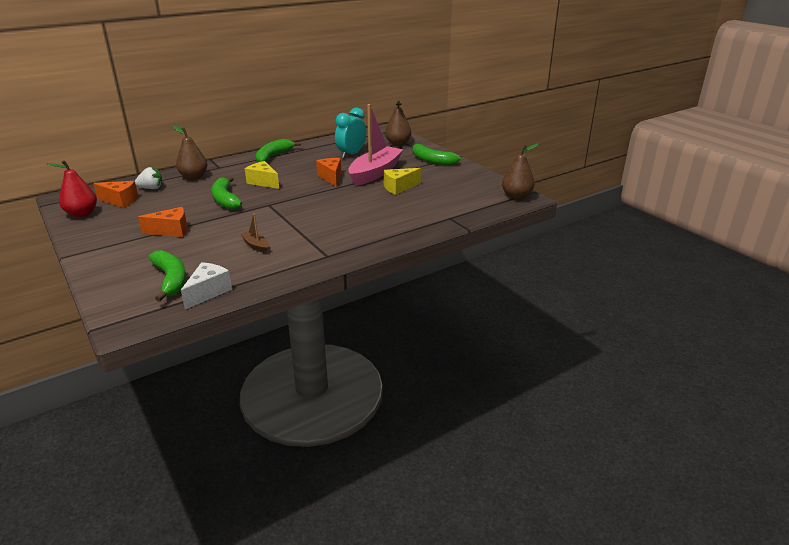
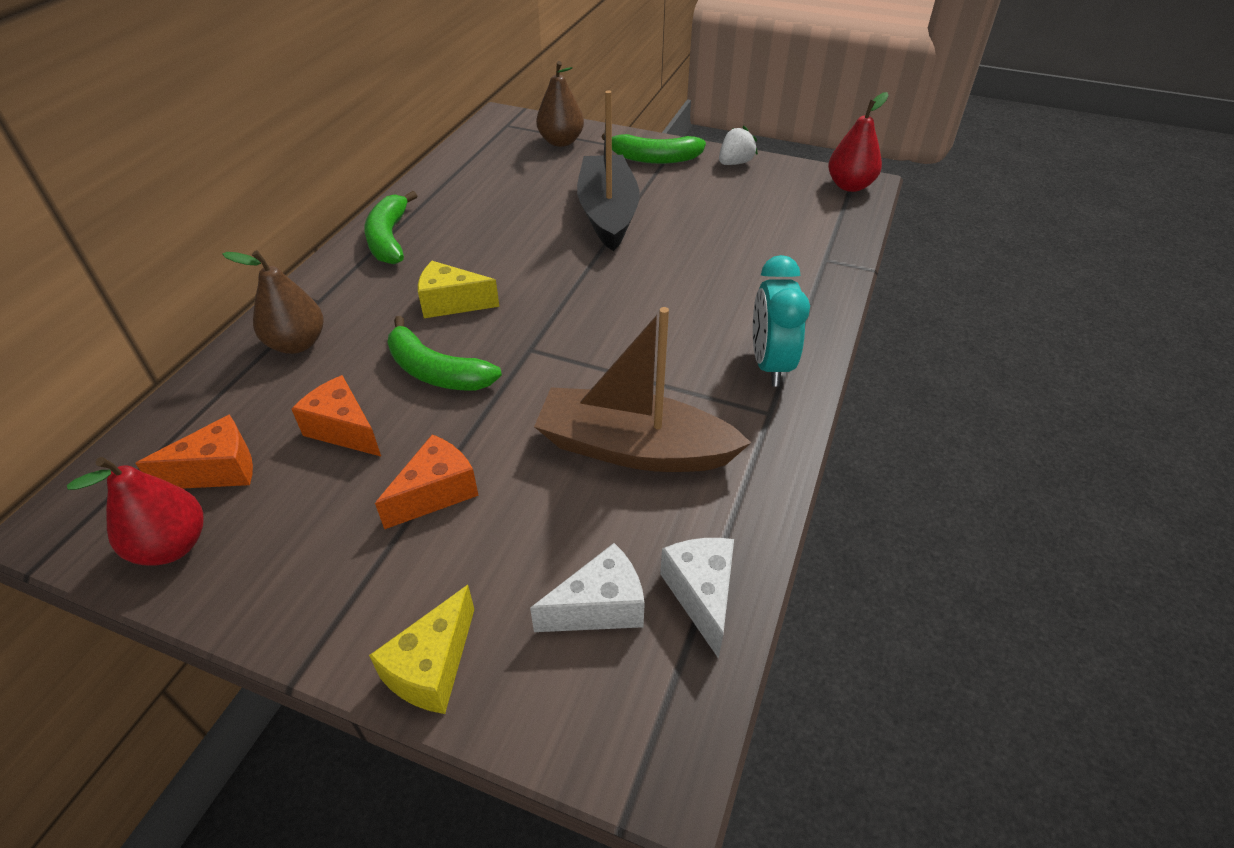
camera: 35 degrees left, 15 degrees up
white strawberry [135,166,163,189] -> white strawberry moved to [719,126,758,165]
green banana [148,250,186,302] -> white cheese [530,543,645,632]
brown boat [241,213,269,253] -> brown boat [534,307,751,472], size x2.42
orange cheese [316,158,341,187] -> orange cheese moved to [291,375,381,456]
turquoise clock [335,108,366,159] -> turquoise clock moved to [753,255,810,387]
pink boat [348,104,403,186] -> black boat [577,90,640,251]
yellow cheese [383,168,421,195] -> yellow cheese moved to [369,585,475,714]
brown pear [502,143,539,199] -> red pear [828,92,889,192]

